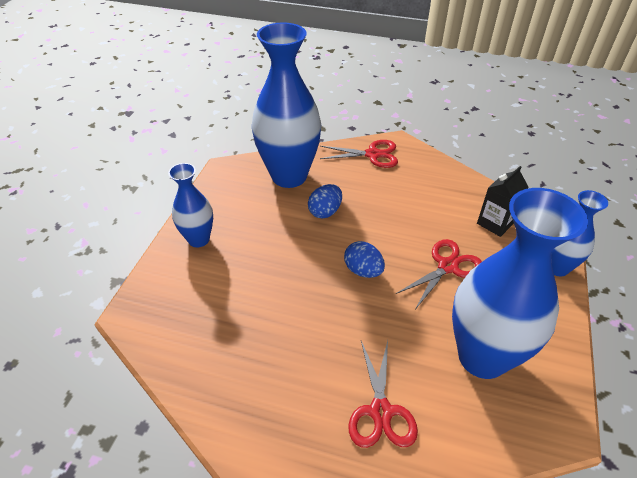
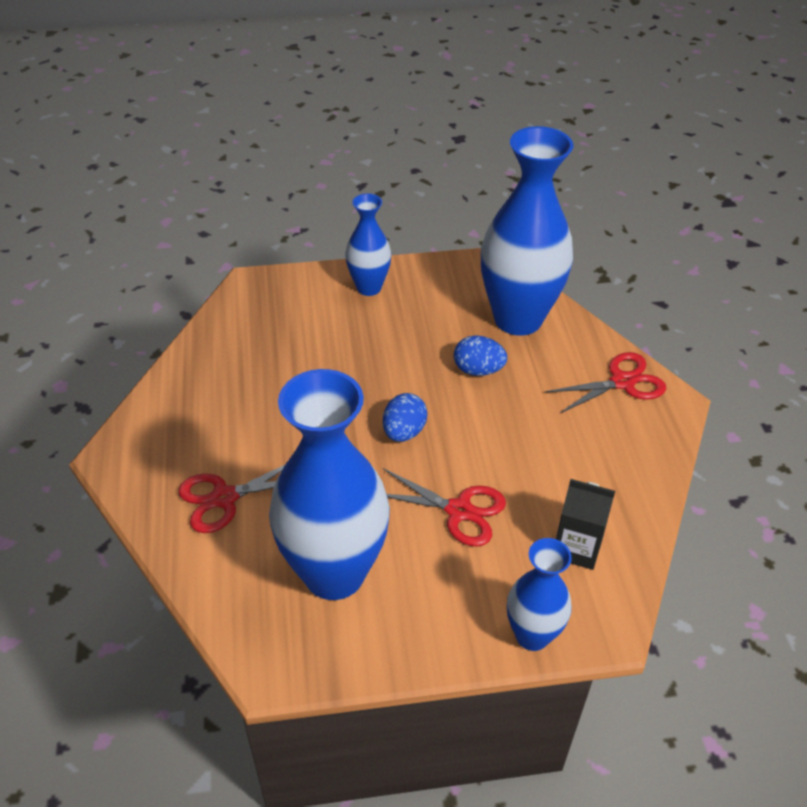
camera: 65 degrees right, 0 degrees up
red scissors [320,140,398,168] -> red scissors turned 90 degrees counterclockwise [545,352,666,413]

